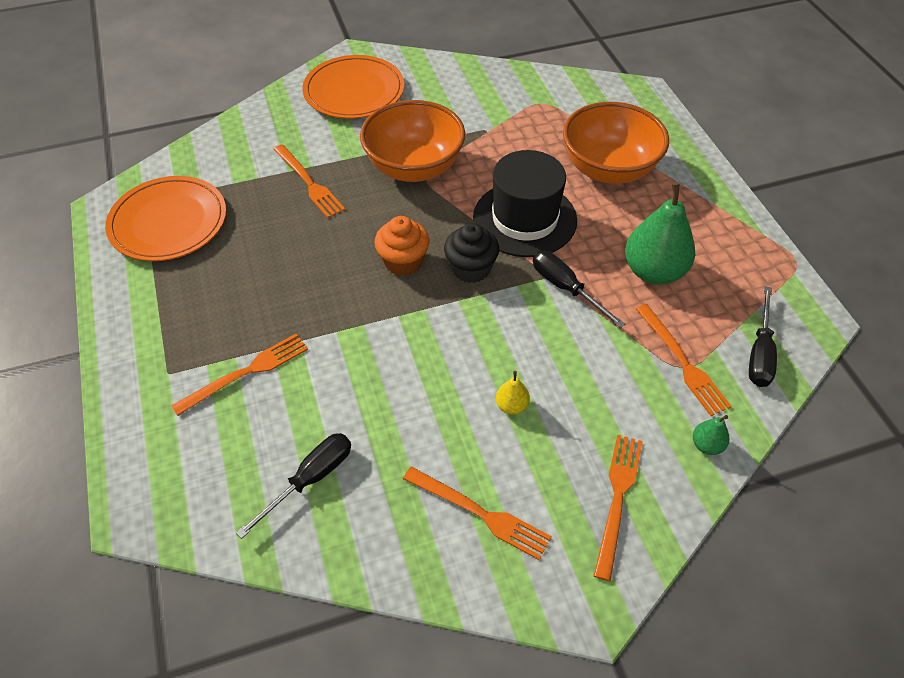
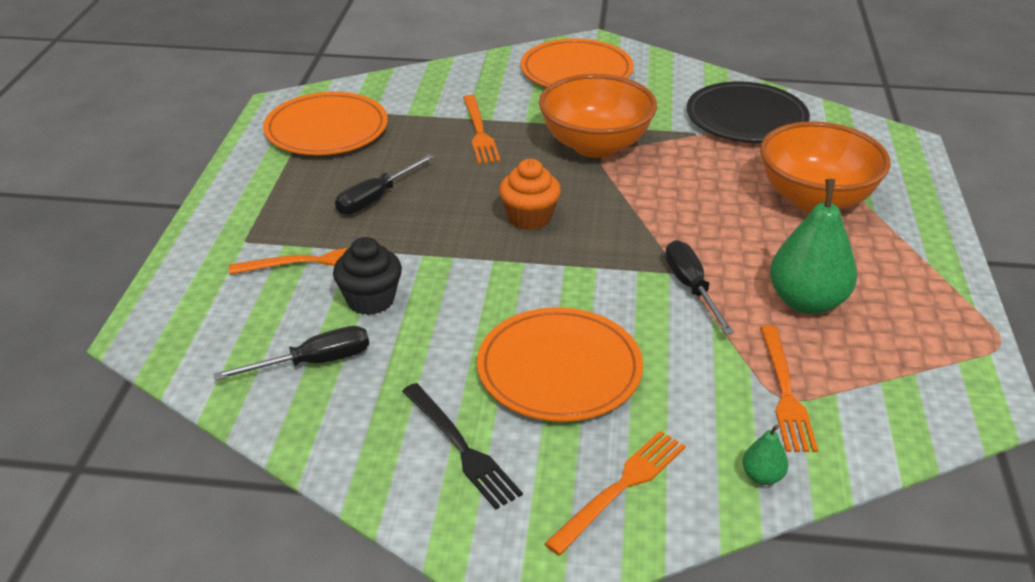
camera: 25 degrees right, 15 degrees down
orange fork [403,466,552,560] -> black fork [403,383,523,510]
black cupcake [444,223,499,283] -> black cupcake moved to [333,237,402,315]
black hat [473,150,577,257] -> none
yellow pear [496,371,530,415] -> orange plate [477,307,643,422]
black screwdriver [749,286,777,387] -> black screwdriver moved to [335,154,434,215]
none -> black plate [687,81,810,143]

